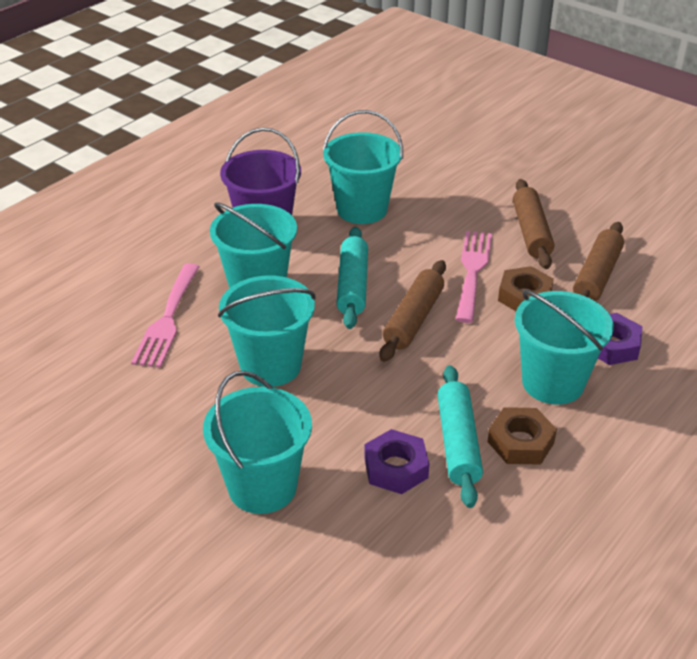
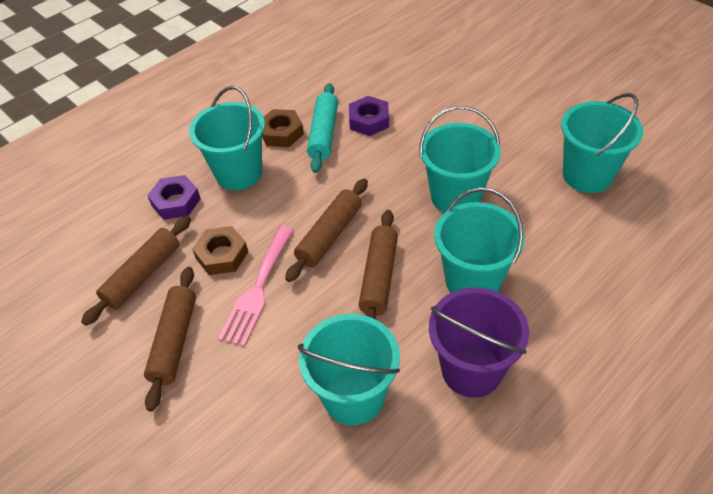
camera: 170 degrees left, 10 degrees up
pink fork [131,263,199,368] -> none
turquoise bucket [203,371,312,514] -> turquoise bucket moved to [561,93,643,193]
turquoise rolling pin [336,227,368,329] -> brown rolling pin [359,210,398,319]

